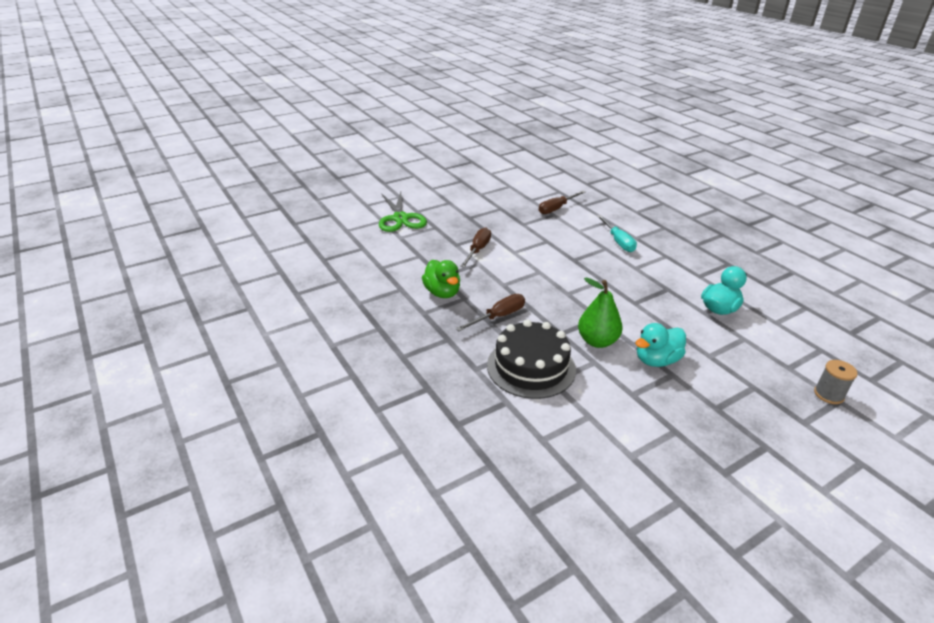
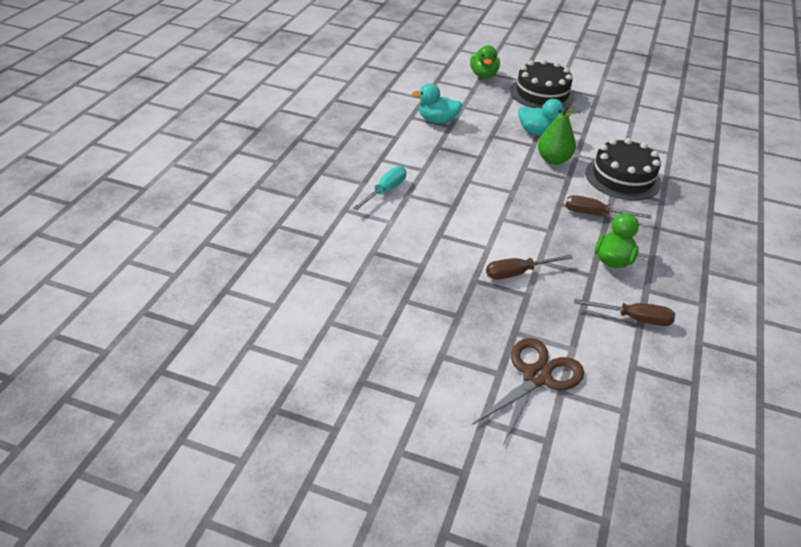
camera: 130 degrees left, 5 degrees up
green scissors [379,192,427,232] -> brown scissors [472,338,584,443]
brown screwdriver [539,191,585,214] -> brown screwdriver moved to [574,299,675,326]
grey spool [814,360,858,404] -> green duck [470,45,500,78]
none -> black cake [510,59,575,108]

